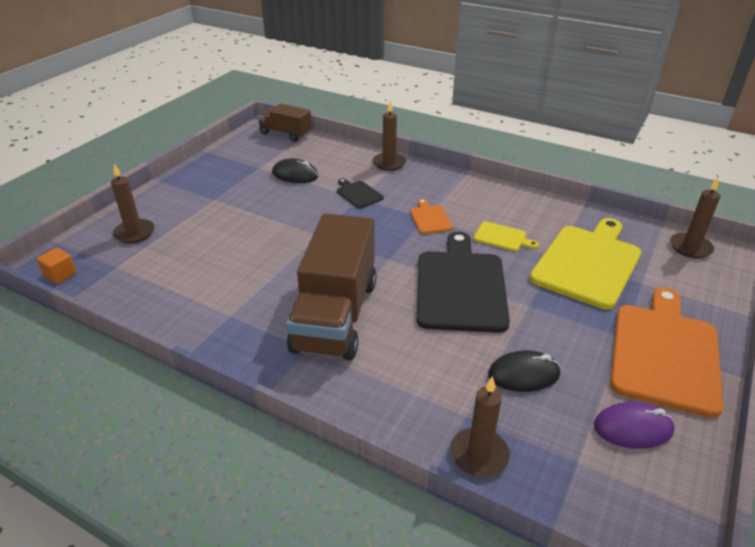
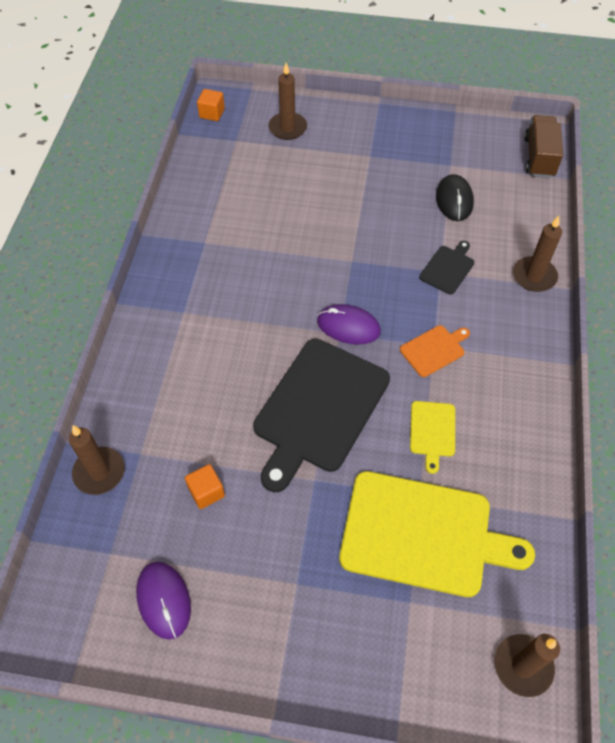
camera: 70 degrees right, 20 degrees up
brown truck [286,213,377,361] -> none
black cutting board [417,232,510,333] -> black cutting board turned 135 degrees clockwise [253,339,390,492]
black mouse [488,350,560,392] -> orange cube [185,464,225,509]
orange cutting board [610,287,724,418] -> none
none -> purple mouse [317,304,381,345]

